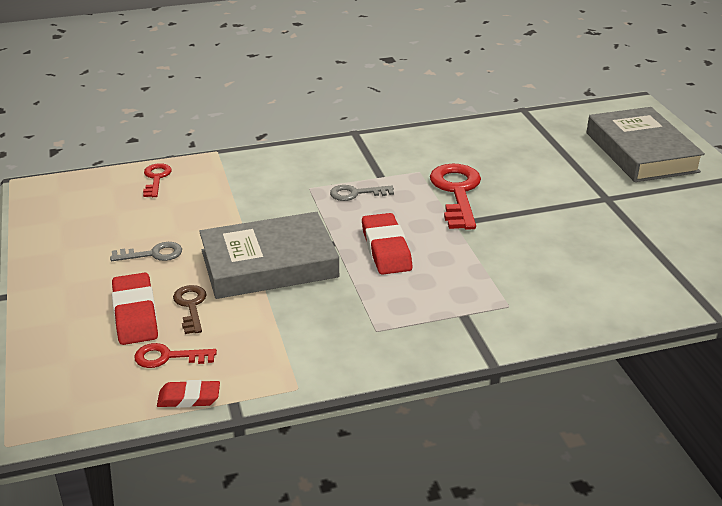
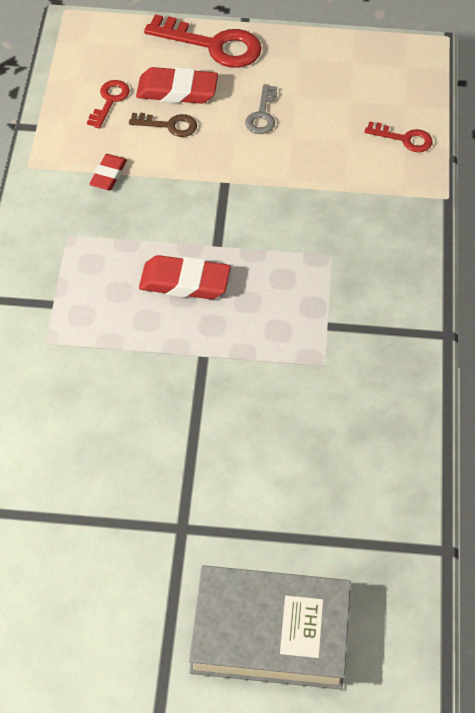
camera: 110 degrees right, 20 degrees up
red eraser [157,380,220,408] -> red eraser moved to [89,154,127,191]
grey book [199,212,339,299] -> none
grey key [330,185,394,201] -> none
red key [430,164,481,230] -> red key moved to [144,14,262,68]

